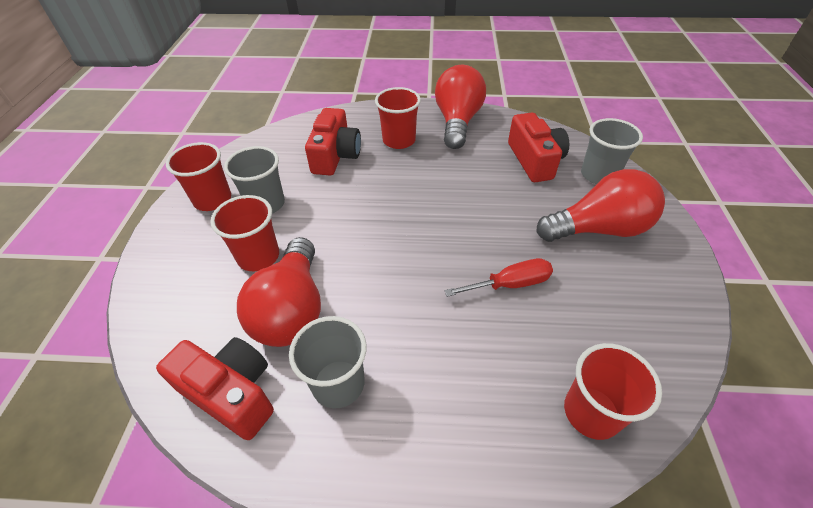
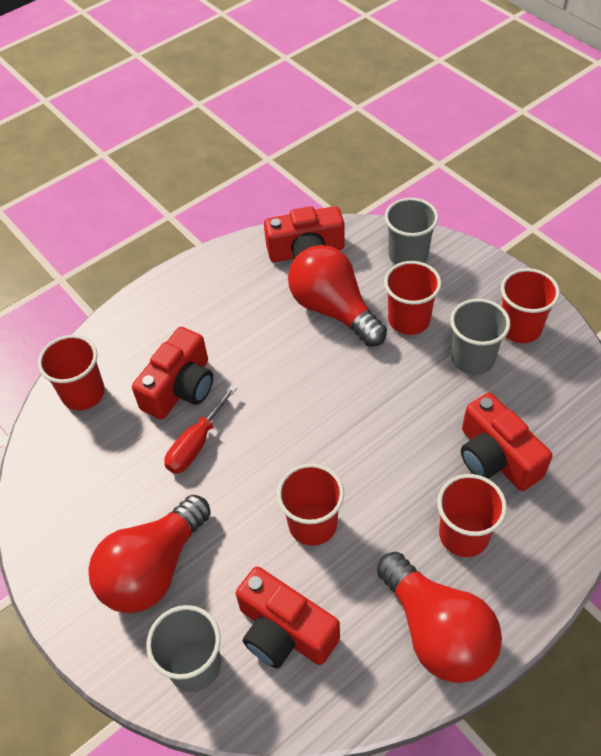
camera: 140 degrees right, 5 degrees up
grey cup [289,316,366,408] -> grey cup moved to [385,198,439,265]
none -> red camera [132,327,213,419]
none -> red cup [277,464,344,546]

